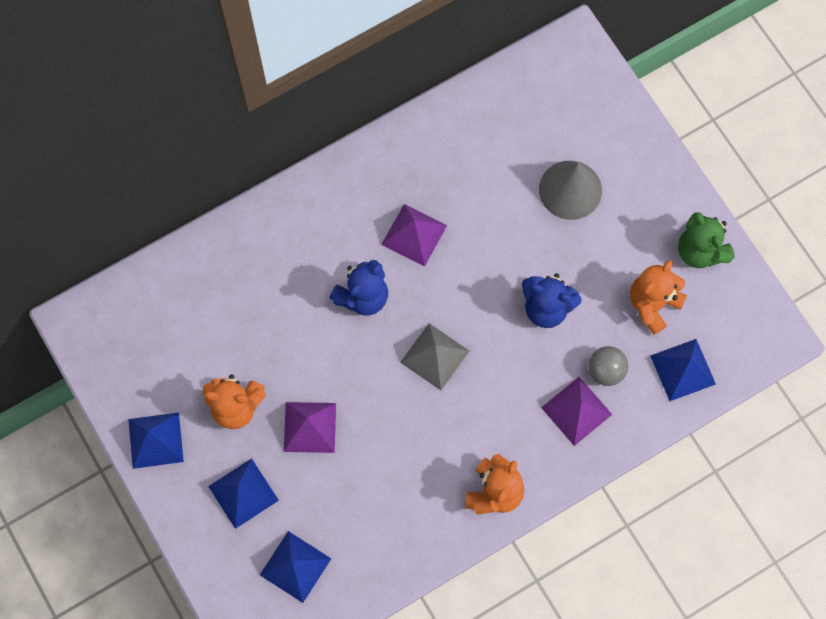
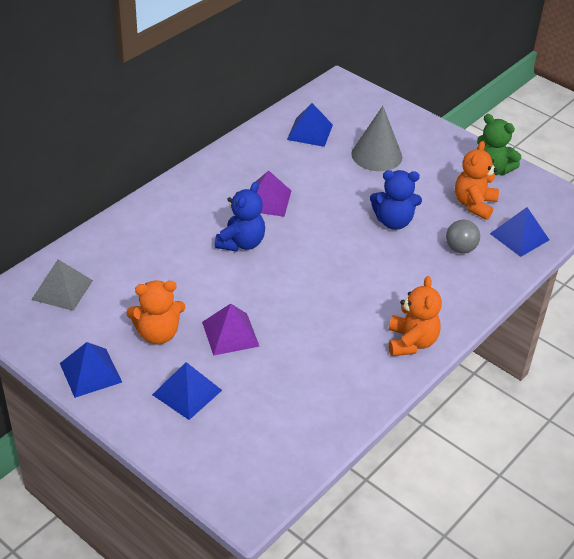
camera: 20 degrees left, 30 degrees down
blue pyramid [260,531,331,603] -> blue pyramid moved to [287,103,333,147]
grey pyramid [400,323,469,390] -> grey pyramid moved to [31,259,93,311]
purple pyramid [541,377,612,446] -> none

